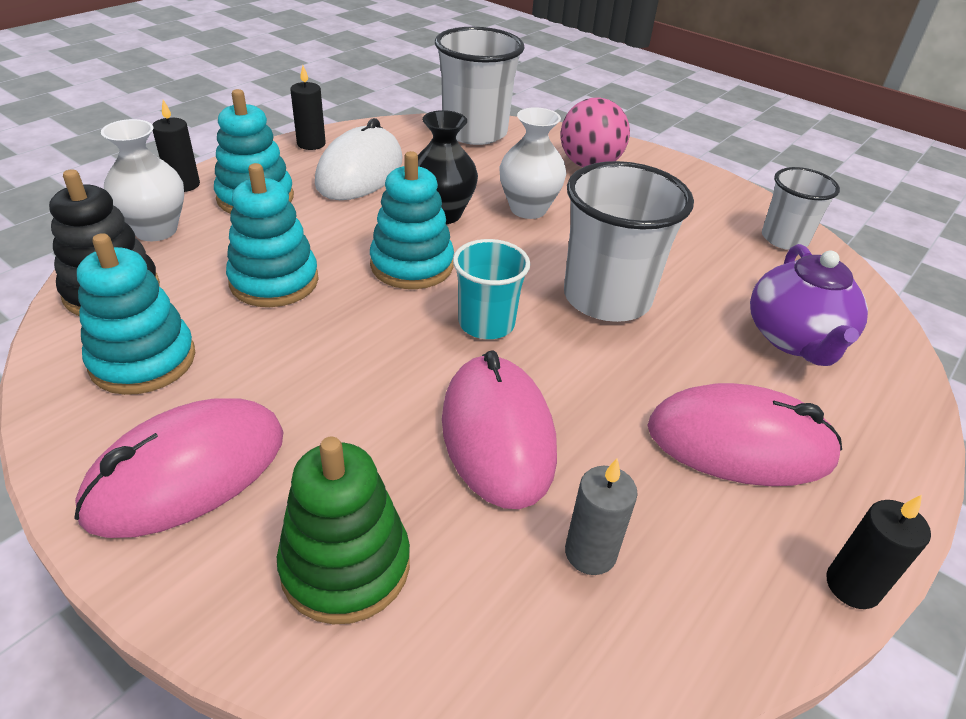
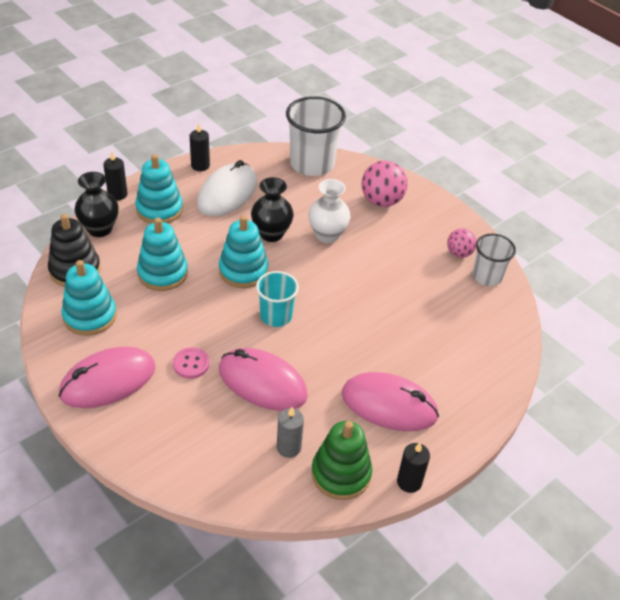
camera: 10 degrees right, 5 degrees up
white vase [101,119,184,241] -> black vase [74,172,118,237]
green stacking toy [277,437,410,624] -> green stacking toy moved to [311,421,372,500]
pink mouse [442,350,557,509] -> pink mouse turned 60 degrees counterclockwise [219,348,308,411]
white cup [564,161,694,322] -> none
purple teapot [750,244,868,366] -> none
none -> pink button [173,347,210,379]
none -> pink ball [447,228,477,258]

